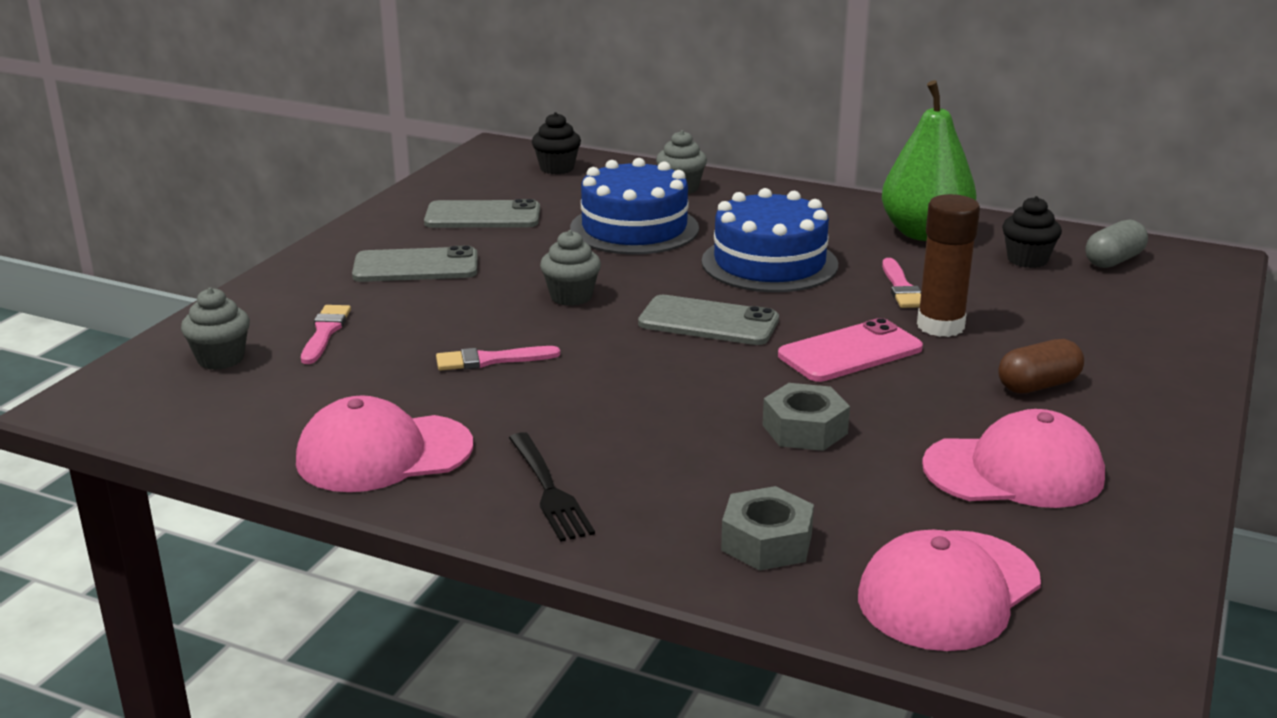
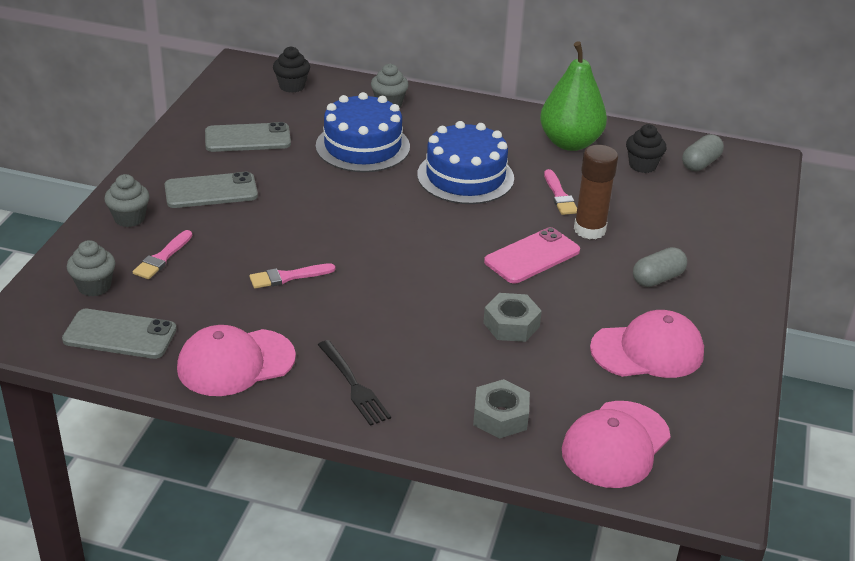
camera: 10 degrees left, 10 degrees up
pink brush [301,305,351,364] -> pink brush turned 150 degrees counterclockwise [133,230,192,279]
grey cupcake [540,230,601,306] -> grey cupcake moved to [104,174,150,227]
grey phone [638,295,779,345] -> grey phone moved to [62,309,177,359]
brown capsule [998,339,1084,393] -> grey capsule [633,247,687,287]

